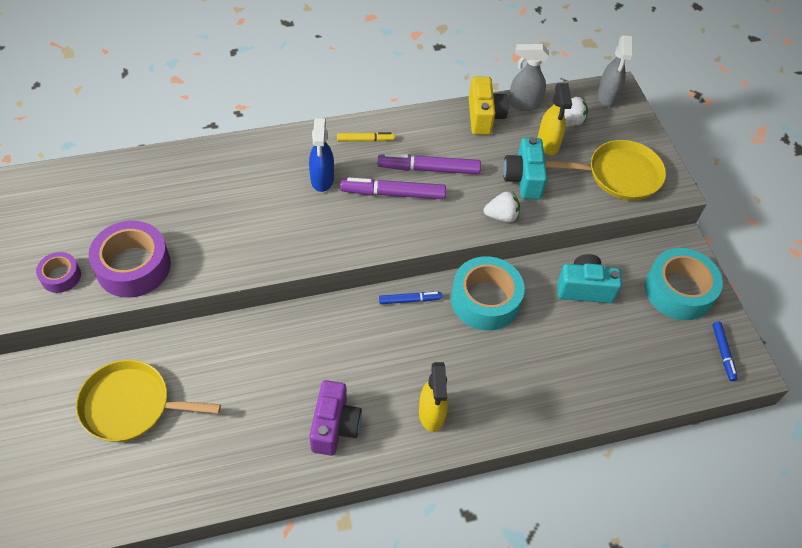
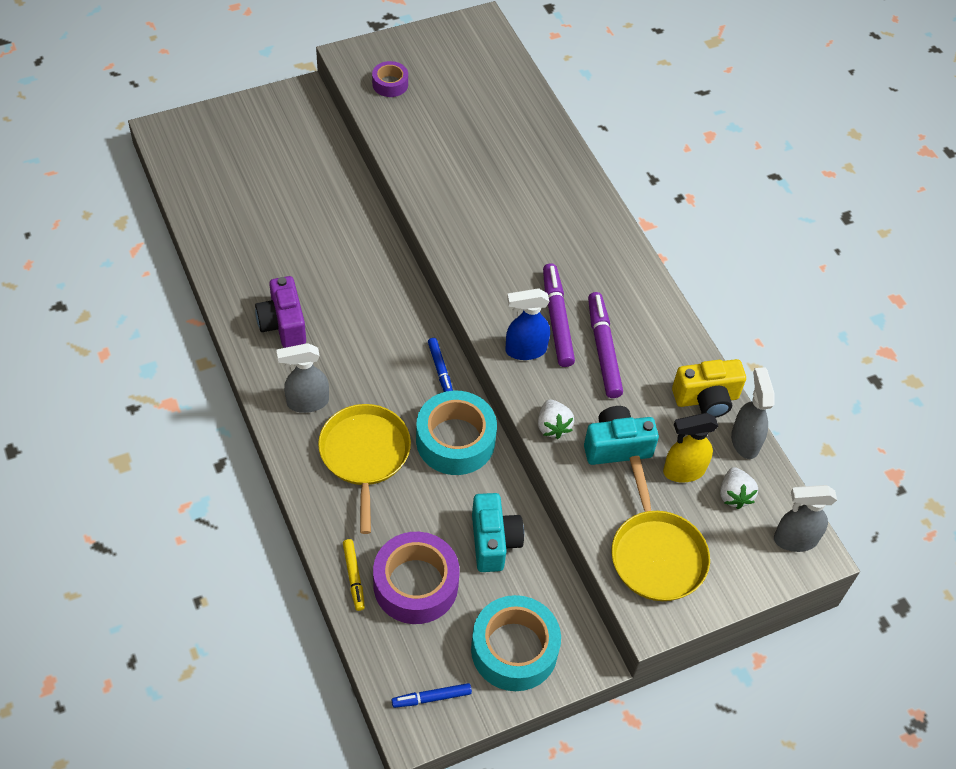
camera: 80 degrees right, 0 degrees up
yellow pan [76,360,221,442] -> yellow pan moved to [318,404,411,534]
purple tape [88,221,171,298] -> purple tape moved to [373,532,460,624]
blue spray bottle [309,118,334,192] -> blue spray bottle moved to [505,288,550,360]
purple camera [309,380,362,456] -> purple camera turned 75 degrees clockwise [255,276,306,348]
yellow marker [337,132,395,142] -> yellow marker moved to [343,539,365,611]
yellow spray bottle [419,362,448,432] -> grey spray bottle [277,343,329,413]

